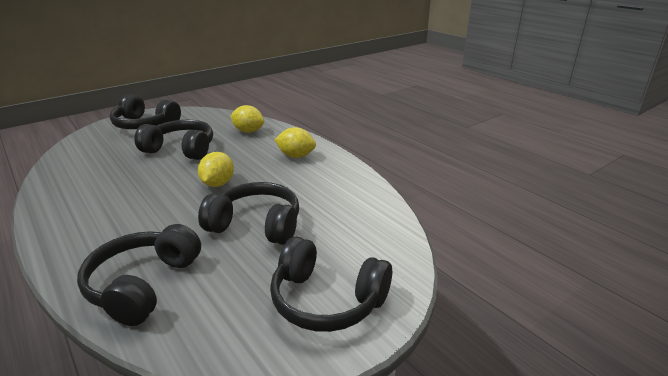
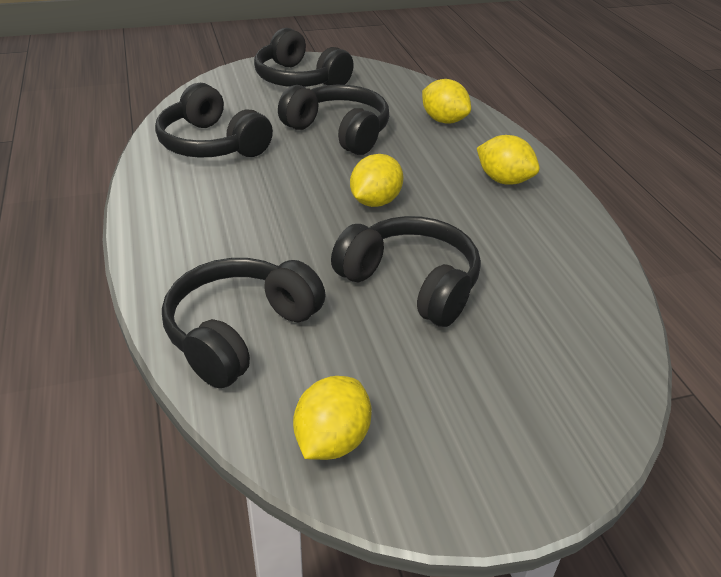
camera: 20 degrees right, 10 degrees up
black headphones [270,237,392,332] -> black headphones moved to [155,83,273,158]
none -> yellow lemon [293,376,372,460]

